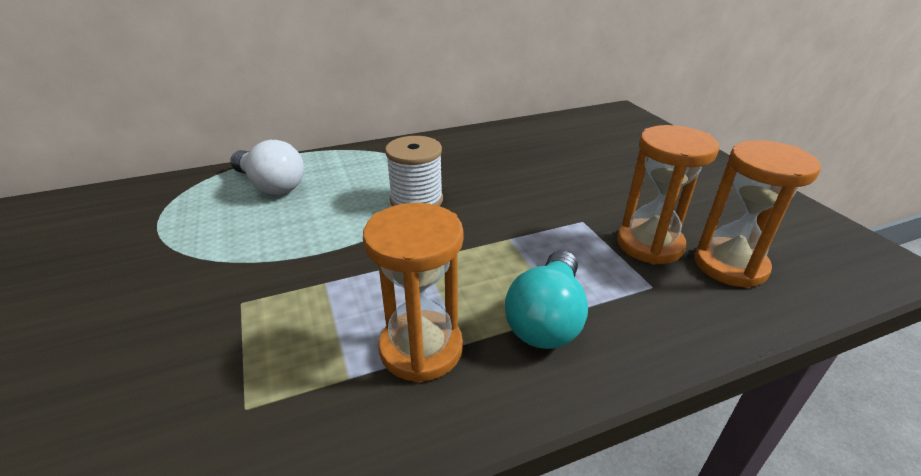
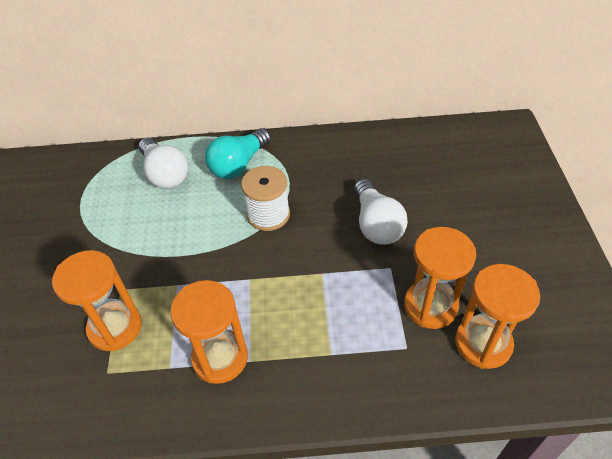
camera: 20 degrees right, 15 degrees up
turquoise light bulb [505,250,588,349] -> turquoise light bulb moved to [205,128,271,179]
none -> orange hourglass [52,250,142,351]
none -> white light bulb [354,179,408,245]

